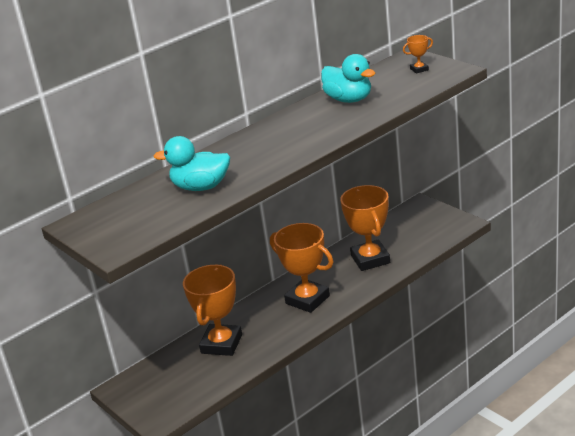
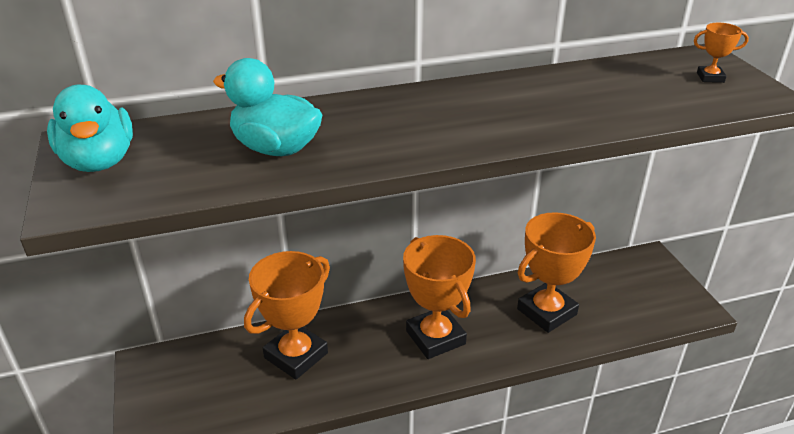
camera: 20 degrees right, 5 degrees up
turquoise duck [321,54,375,103] -> turquoise duck moved to [47,85,133,172]
orange trophy [340,185,390,271] -> orange trophy turned 45 degrees clockwise [517,212,596,333]

